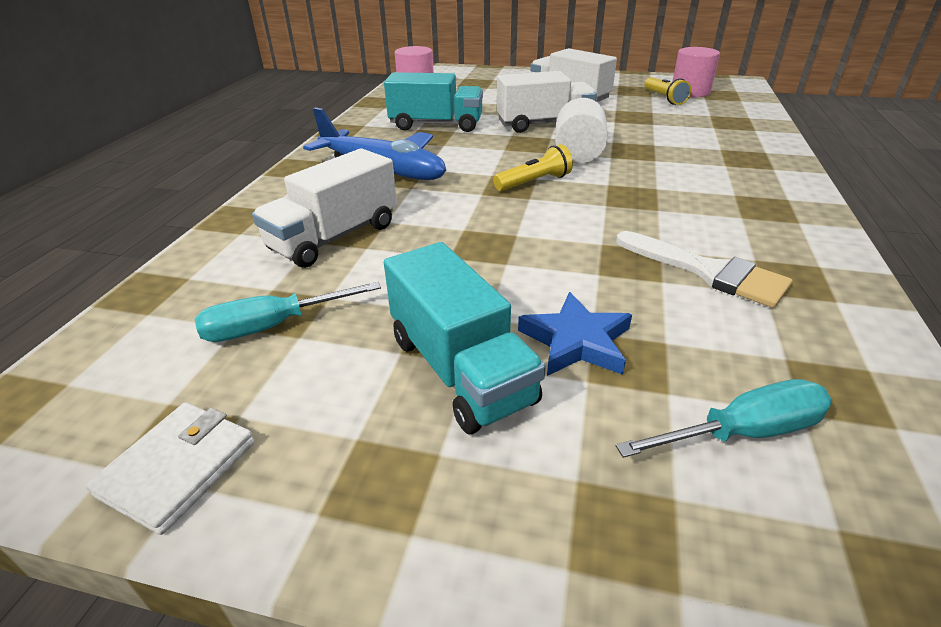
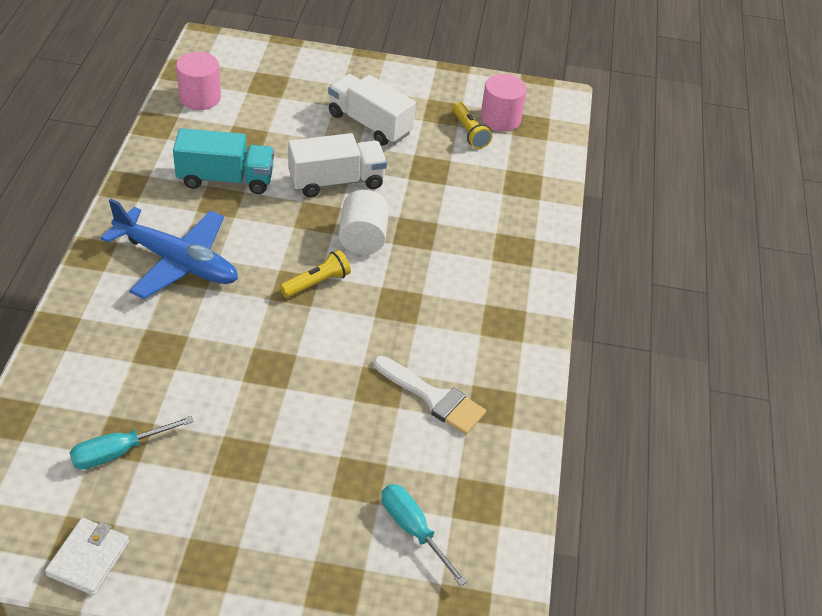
camera: 10 degrees left, 10 degrees up
white truck [252,148,397,268] -> none
turquoise truck [384,242,546,434] -> none
blue star [518,292,632,376] -> none
turquoise screwdriver [616,379,832,458] -> turquoise screwdriver turned 105 degrees counterclockwise [382,484,467,586]

